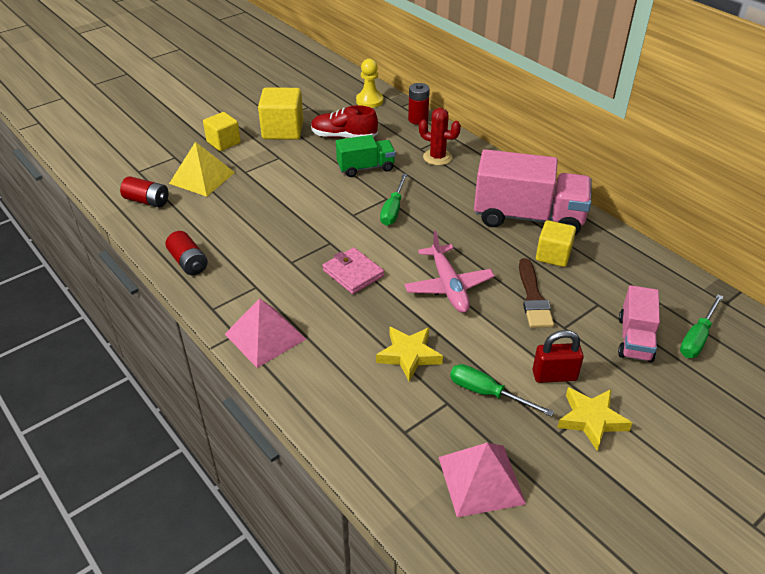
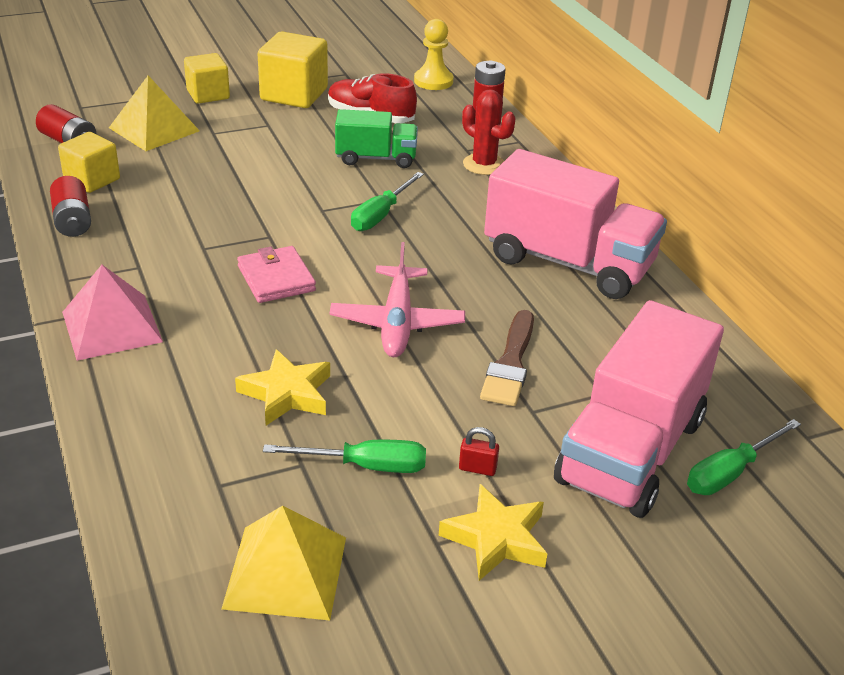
camera: 15 degrees right, 5 degrees down
pink pyramid [438,443,526,517] -> yellow pyramid [221,506,346,620]
green screwdriver [450,364,554,417] -> green screwdriver turned 135 degrees clockwise [263,440,426,473]
red padlock [532,330,584,383] -> red padlock [459,427,499,476], size x0.56
yellow cube [536,220,576,267] -> yellow cube moved to [58,132,120,193]
pink truck [618,285,660,363] -> pink truck [554,300,724,518], size x1.81

